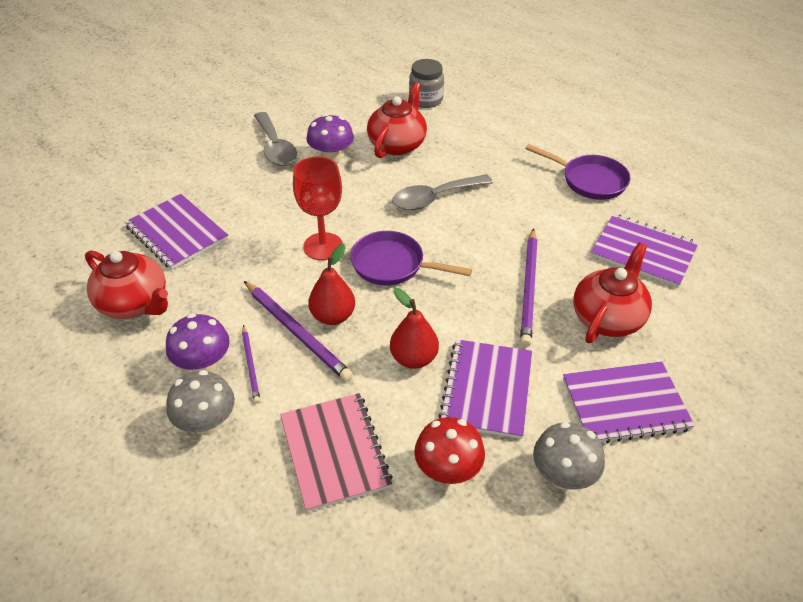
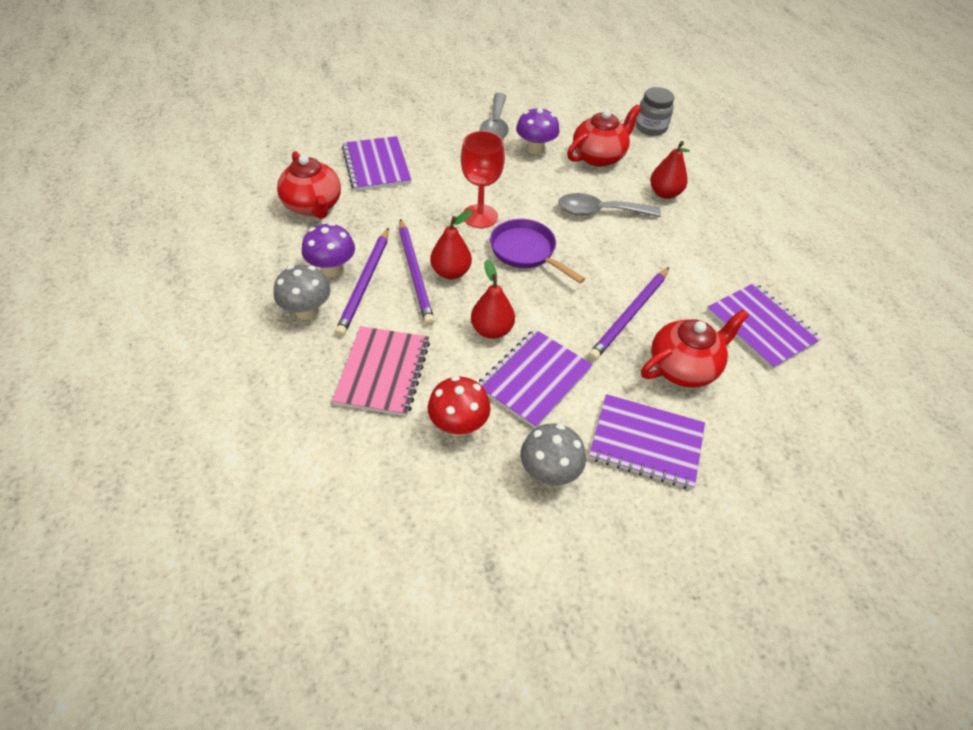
camera: 25 degrees right, 5 degrees up
purple pencil [242,325,261,404] -> purple pencil [335,228,389,337], size x1.77
purple pan [525,144,631,200] -> none
none -> red pear [650,141,690,199]

